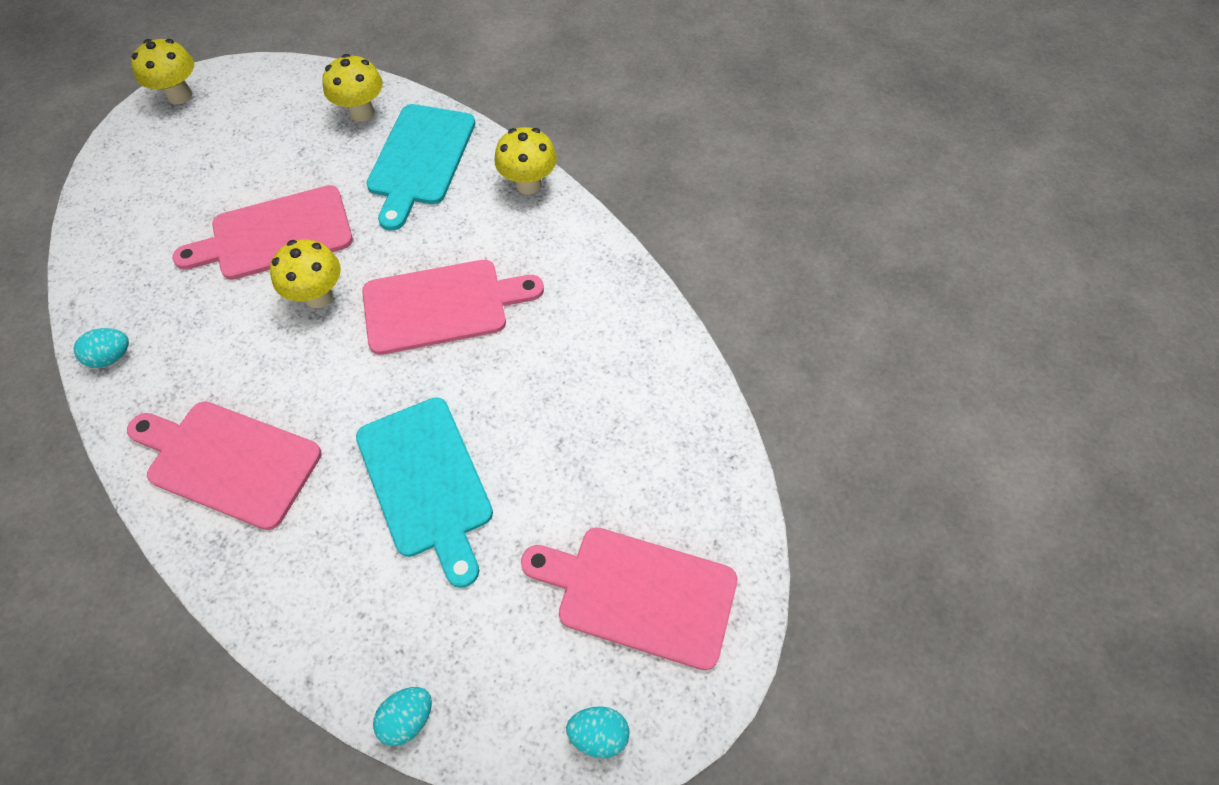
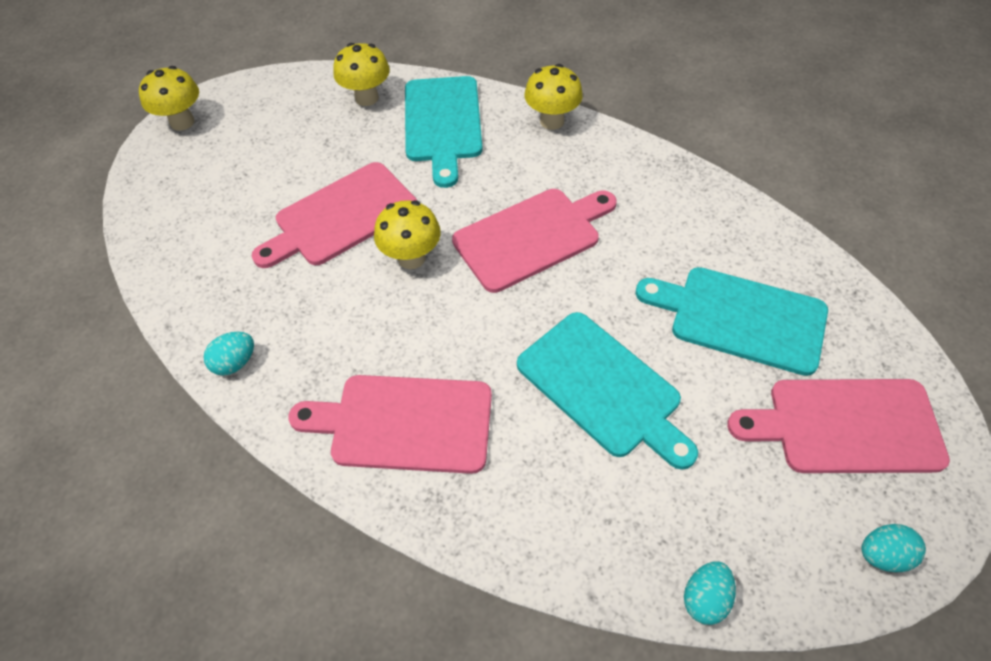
camera: 15 degrees left, 5 degrees down
none -> turquoise cutting board [635,267,828,376]

